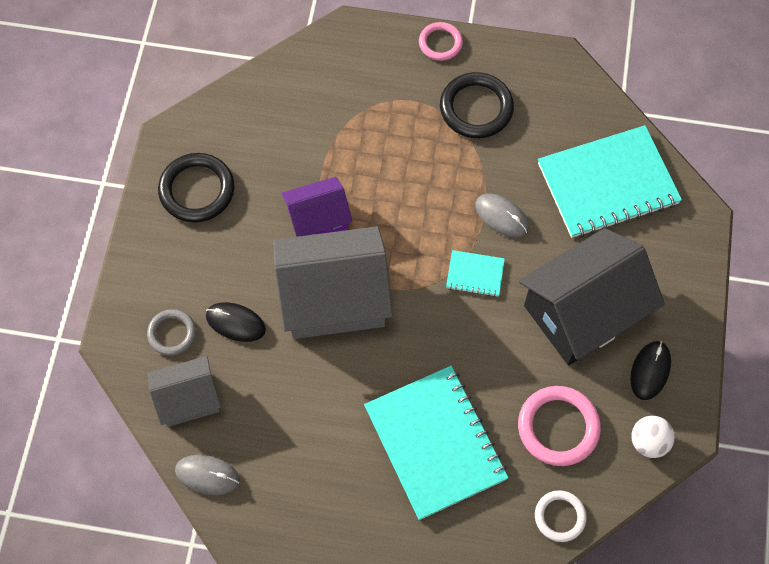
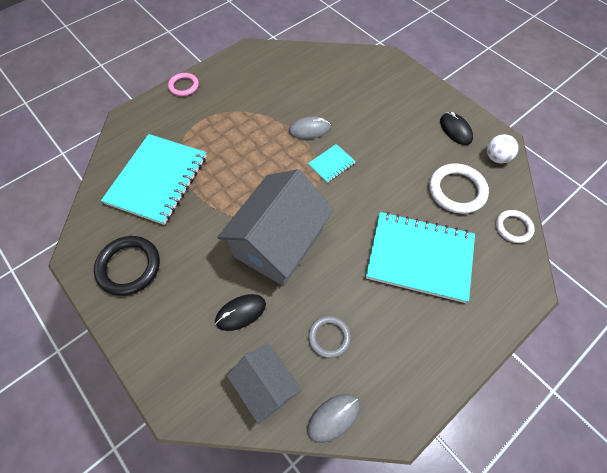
camera: 50 degrees left, 5 degrees down
grey ring [147,309,196,355] -> grey ring moved to [308,316,351,358]
grey house [148,356,221,427] -> grey house turned 60 degrees counterclockwise [227,344,302,425]
purple house [281,177,352,237] -> none
black ring [440,72,514,138] -> none
pink ring [518,386,601,466] -> white ring [429,163,489,214]
black house [519,228,665,366] -> none
turquoise notebook [538,125,682,238] -> turquoise notebook moved to [101,134,206,225]

